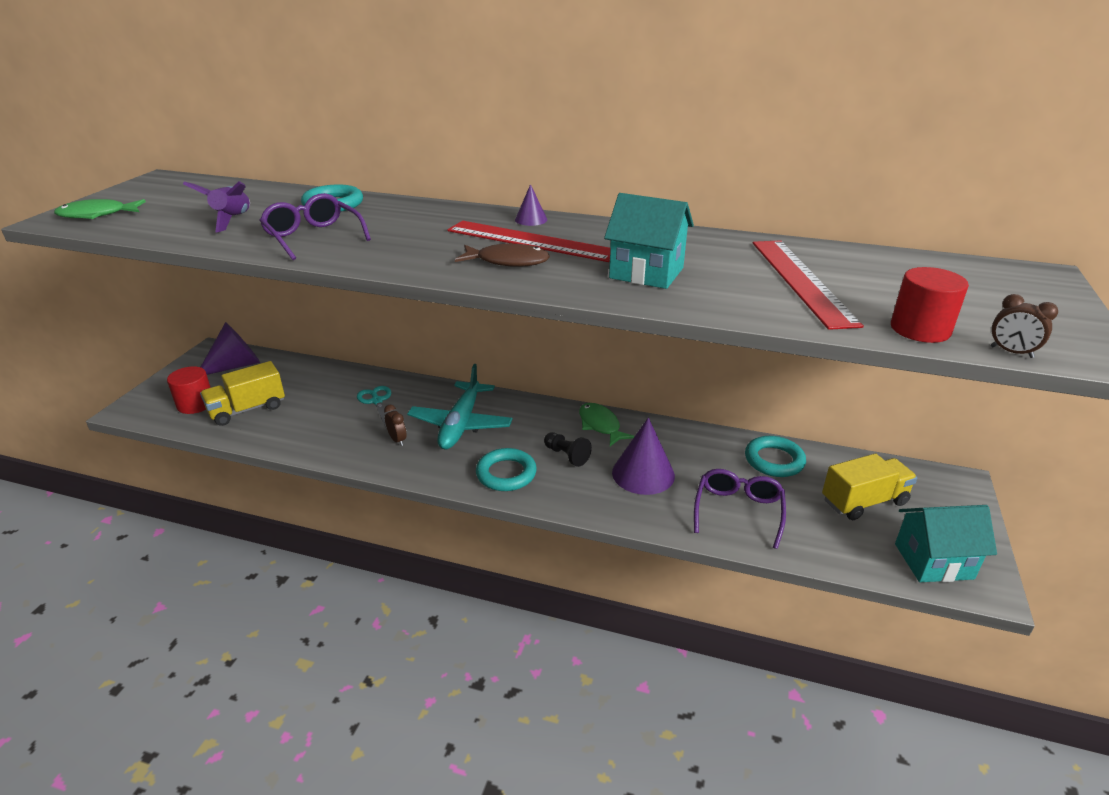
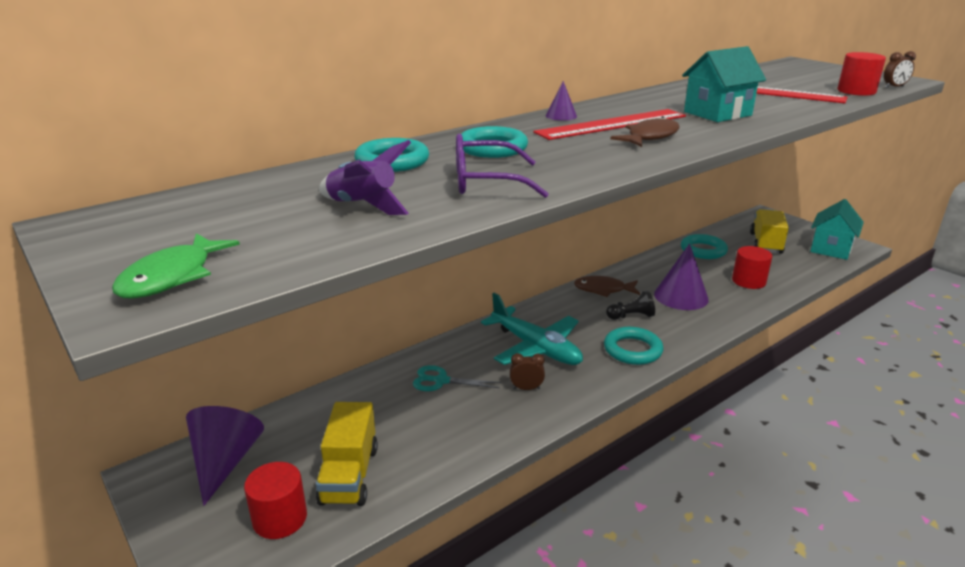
camera: 55 degrees left, 5 degrees down
green fish [579,403,635,446] -> brown fish [574,276,640,297]
purple glasses [694,469,786,549] -> red cylinder [732,246,772,289]
none -> turquoise ring [461,126,528,158]

